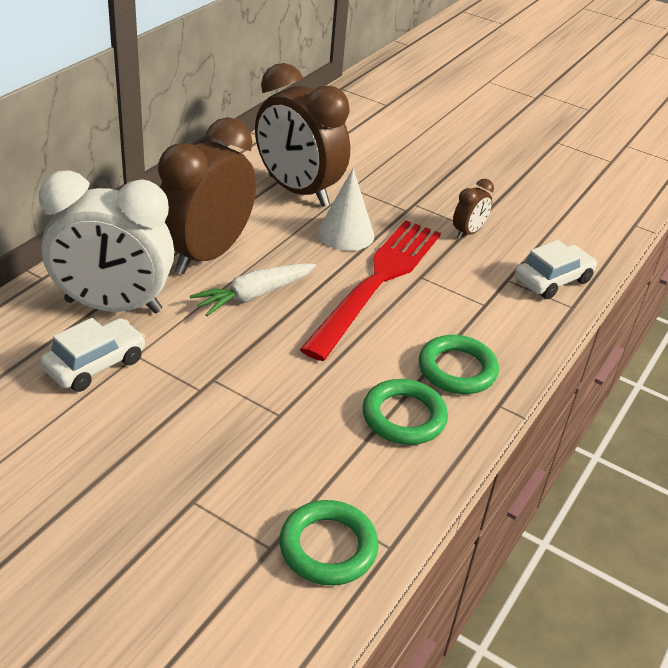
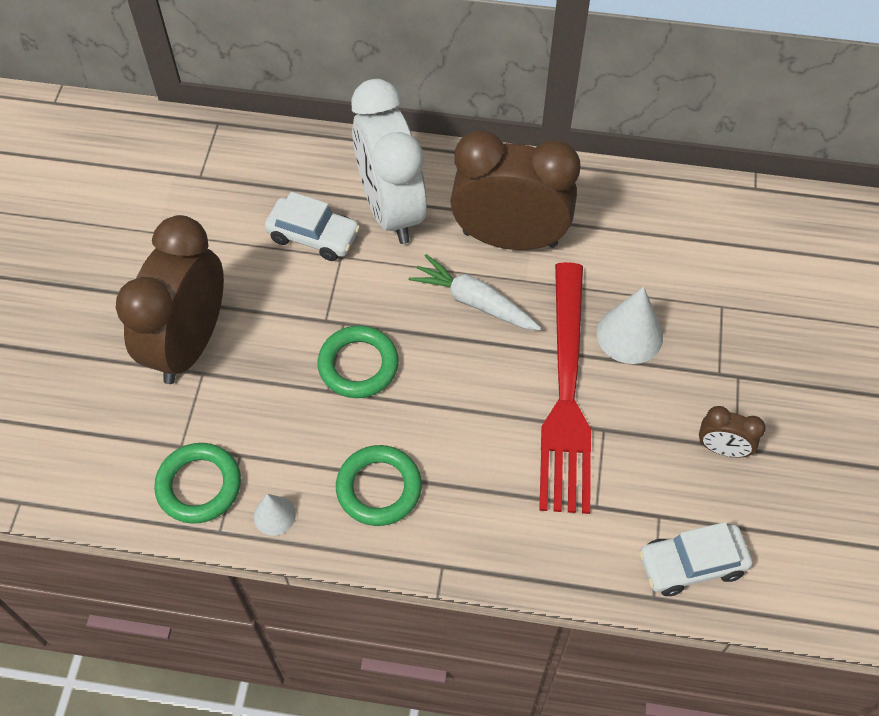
camera: 70 degrees right, 20 degrees up
brown clock [255,63,350,207] -> brown clock moved to [116,215,224,384]
red fork [300,220,441,361] -> red fork turned 90 degrees clockwise [539,262,591,514]
green ring [419,335,499,394] -> green ring moved to [318,325,399,398]
white car [515,240,597,299] -> white car turned 135 degrees clockwise [639,522,752,596]
none -> white cone [254,494,296,536]

